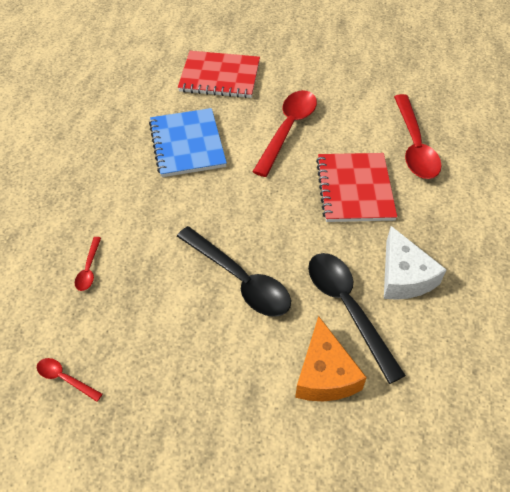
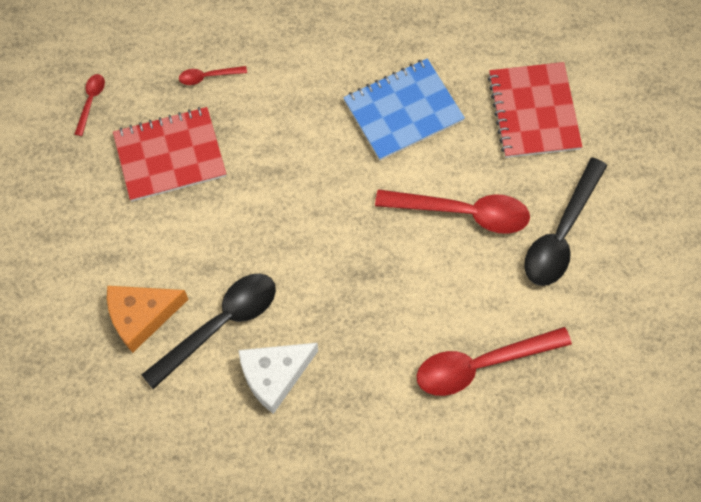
camera: 75 degrees right, 15 degrees up
black spoon [177,226,291,317] -> black spoon moved to [524,157,607,286]
red notebook [316,153,397,222] -> red notebook moved to [113,107,226,202]

